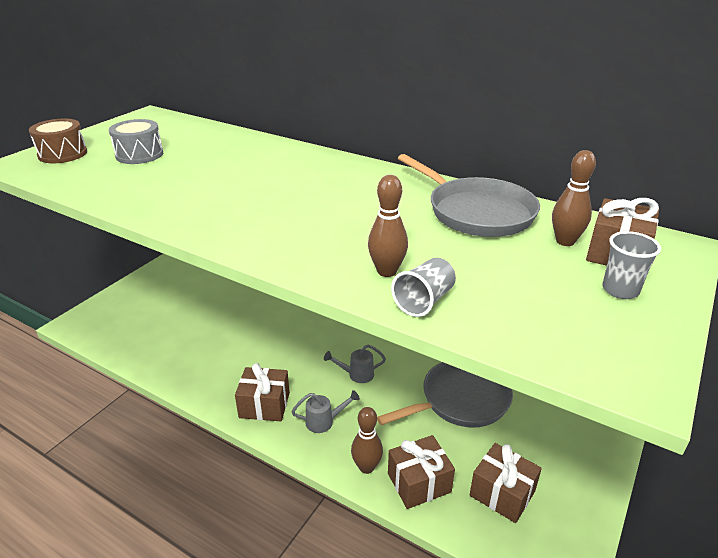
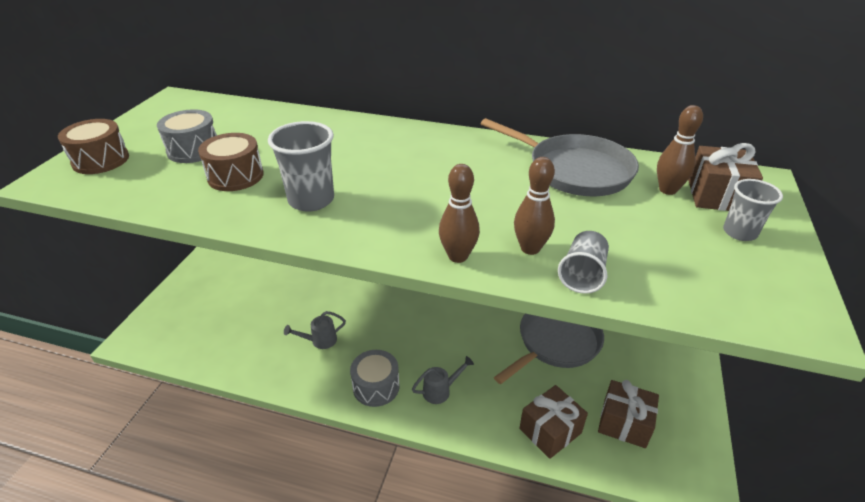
camera: 15 degrees left, 5 degrees up
brown gift [235,363,290,421] -> grey drum [350,350,400,407]
grey watering can [324,344,386,383] -> grey watering can moved to [284,311,346,349]
brown bowling pin [351,407,383,474] -> brown bowling pin moved to [439,164,480,263]
none -> brown drum [198,133,264,191]
none -> grey cup [268,121,334,212]

